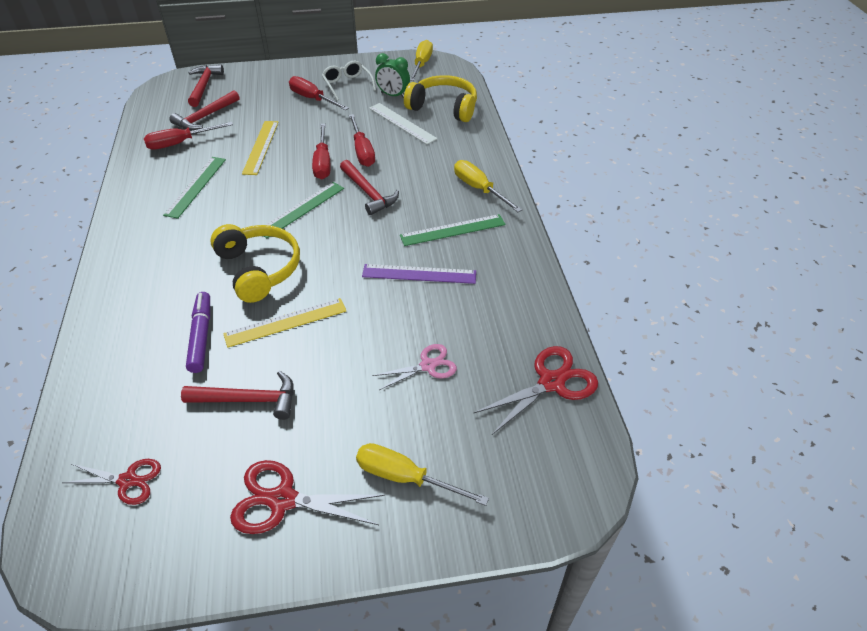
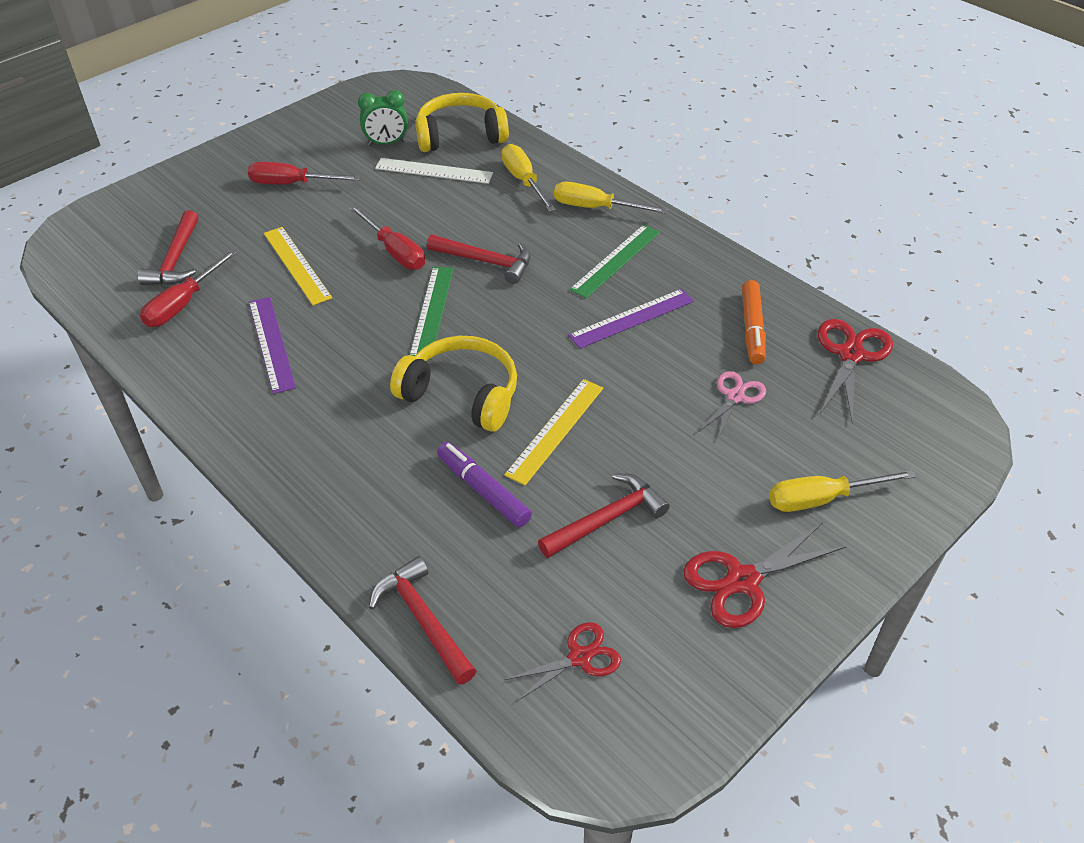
camera: 35 degrees left, 0 degrees up
green ruler [163,157,226,219] -> purple ruler [249,297,296,394]
red hammer [188,65,224,107] -> red hammer moved to [369,556,476,685]
white glasses [322,61,376,101] -> none
red screwdriver [349,114,375,167] -> none
yellow screwdriver [410,40,433,81] -> yellow screwdriver moved to [502,144,556,212]
none -> orange marker [742,280,766,364]

